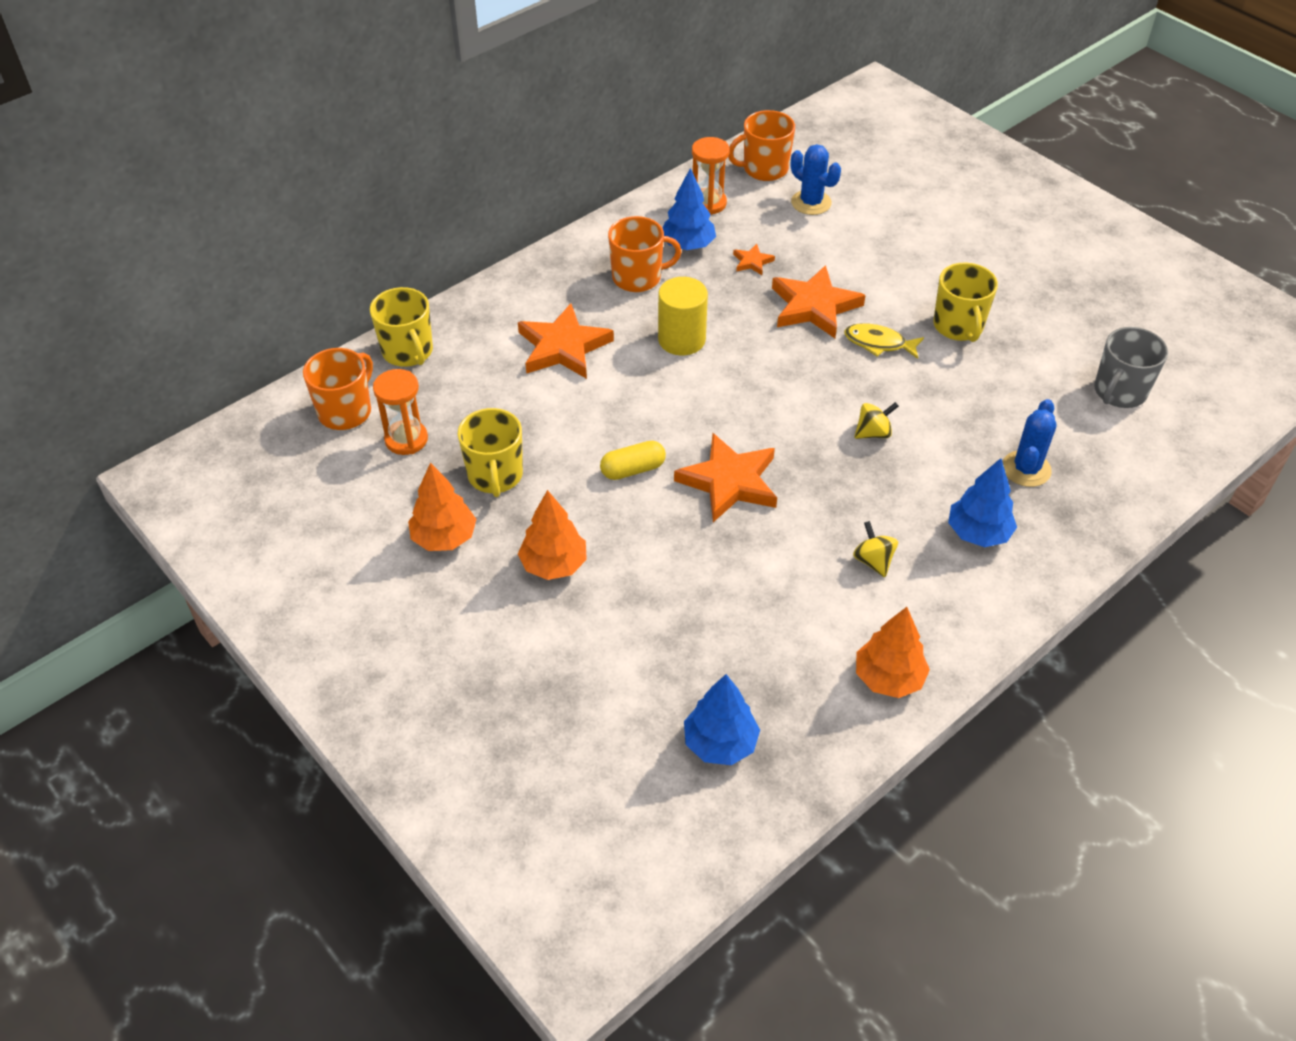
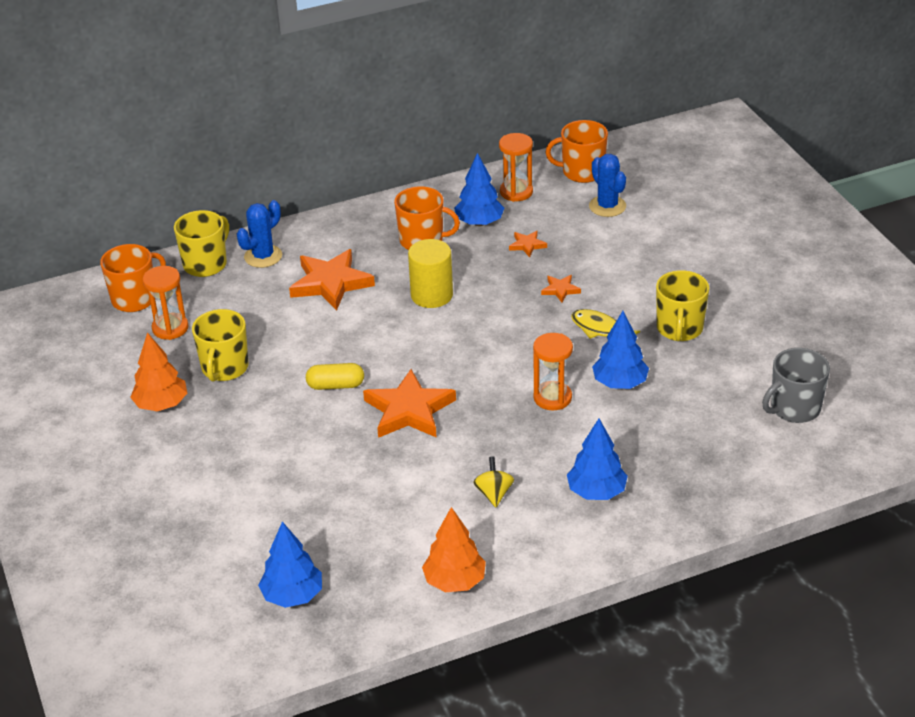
camera: 20 degrees right, 10 degrees down
yellow mug [370,287,433,367] -> yellow mug turned 135 degrees counterclockwise [174,210,229,277]
orange tree [518,490,587,580] -> none
orange star [772,265,866,338] -> orange star [541,275,581,303], size x0.46
yellow spinning top [854,402,899,439] -> orange hourglass [533,333,573,410]
blue cactus [1003,399,1057,487] -> blue cactus moved to [237,200,282,268]
none -> blue tree [592,311,649,389]

